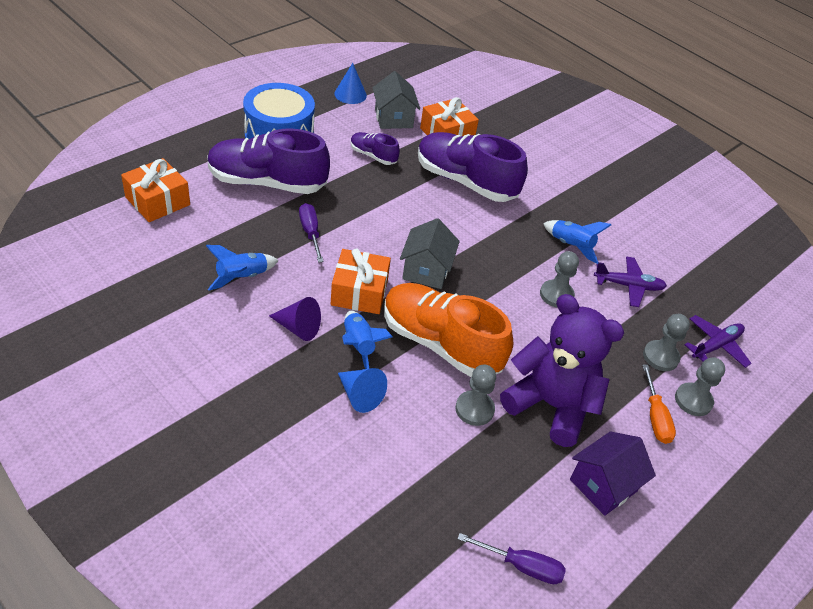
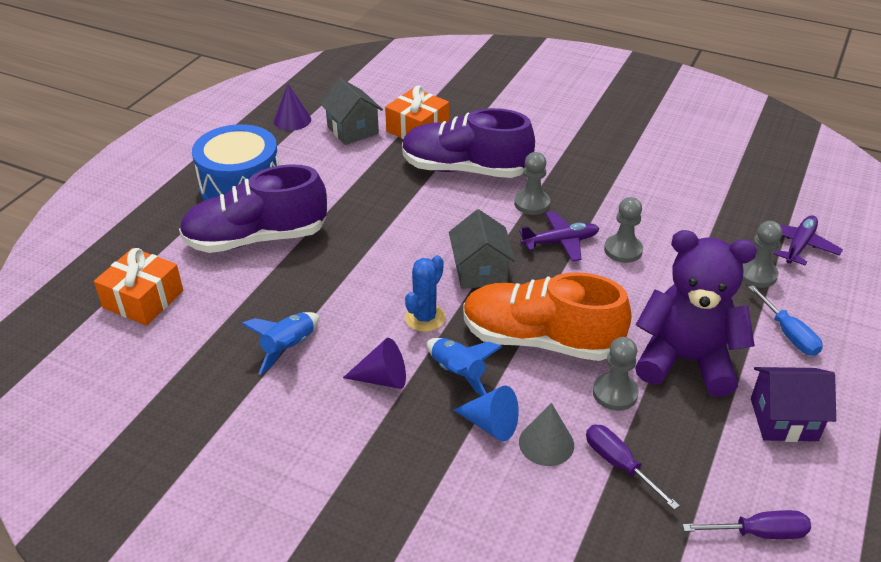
camera: 15 degrees left, 5 degrees down
purple screwdriver [299,203,324,262] -> purple screwdriver moved to [586,424,680,510]
orange gift [331,248,391,314] -> blue cactus [405,255,446,332]
blue cone [334,63,367,104] -> purple cone [274,84,311,131]
purple shoe [351,132,400,165] -> none
blue rocket [543,220,611,264] -> none
purple house [570,431,656,516] -> purple house turned 60 degrees clockwise [751,367,836,442]
purple plane [594,256,667,307] -> purple plane moved to [519,211,599,262]
orange screwdriver [642,365,676,444] -> blue screwdriver [748,285,823,356]
grey pawn [675,357,725,416] -> grey pawn moved to [514,152,550,215]
none -> grey cone [519,403,574,466]

